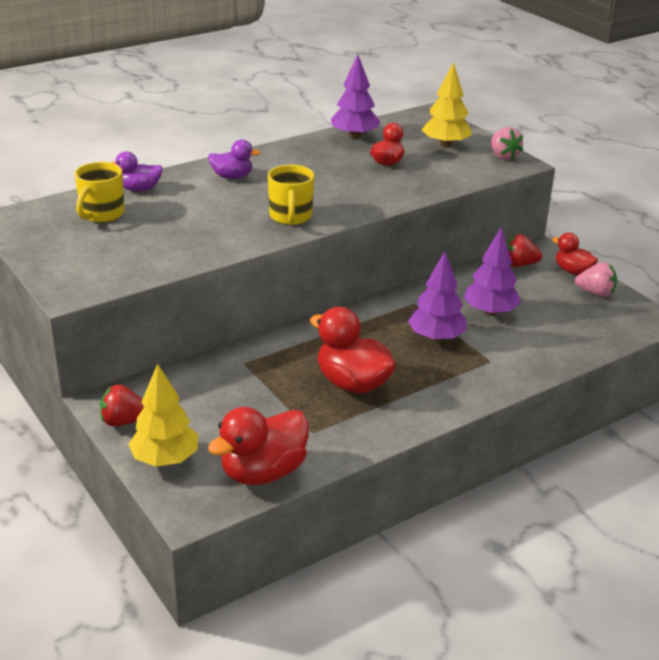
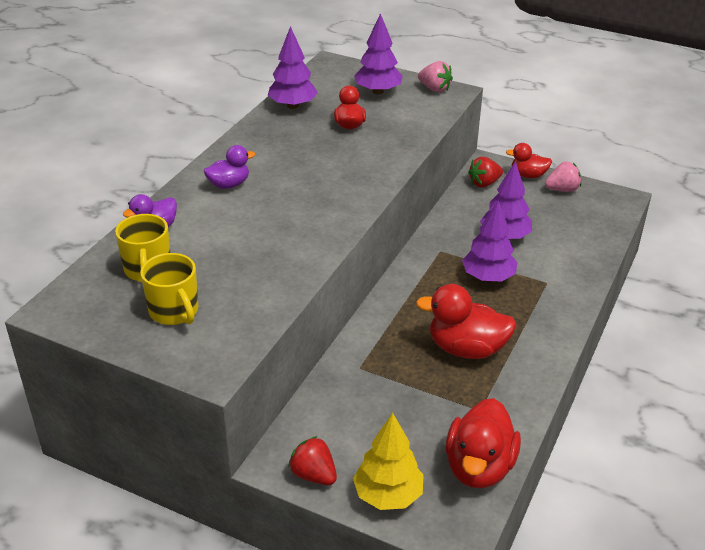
camera: 30 degrees left, 5 degrees up
red strawberry [100,384,144,427] -> red strawberry turned 75 degrees clockwise [288,436,337,485]
yellow mug [268,165,315,225] -> yellow mug moved to [140,253,198,325]
yellow tree [422,62,472,148] -> purple tree [354,13,403,95]

